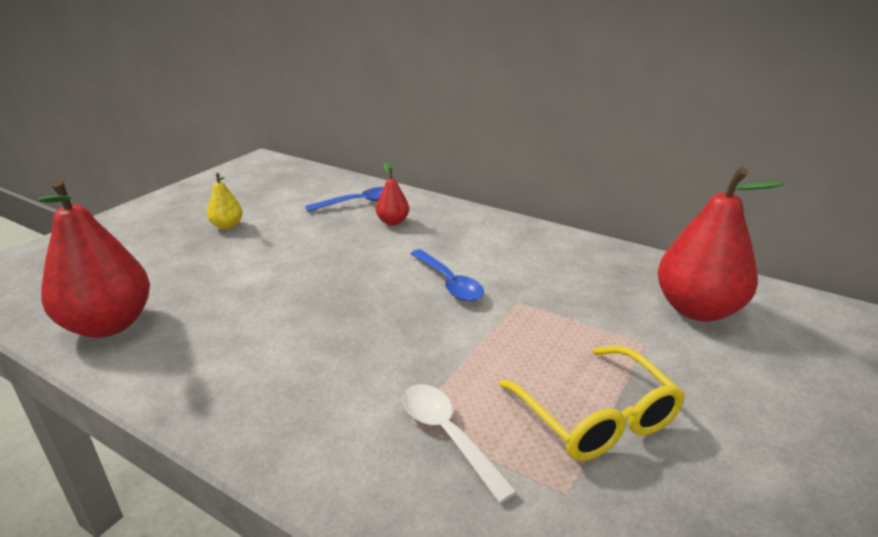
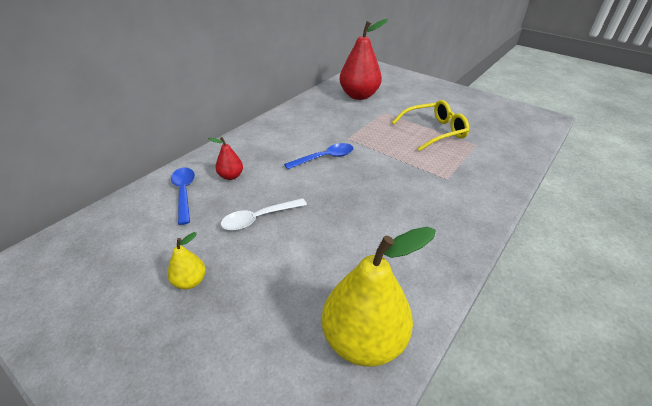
camera: 85 degrees left, 10 degrees up
red pear [38,179,150,338] -> yellow pear [322,227,436,367]
white spoon [402,384,517,503] -> white spoon moved to [221,198,307,231]

